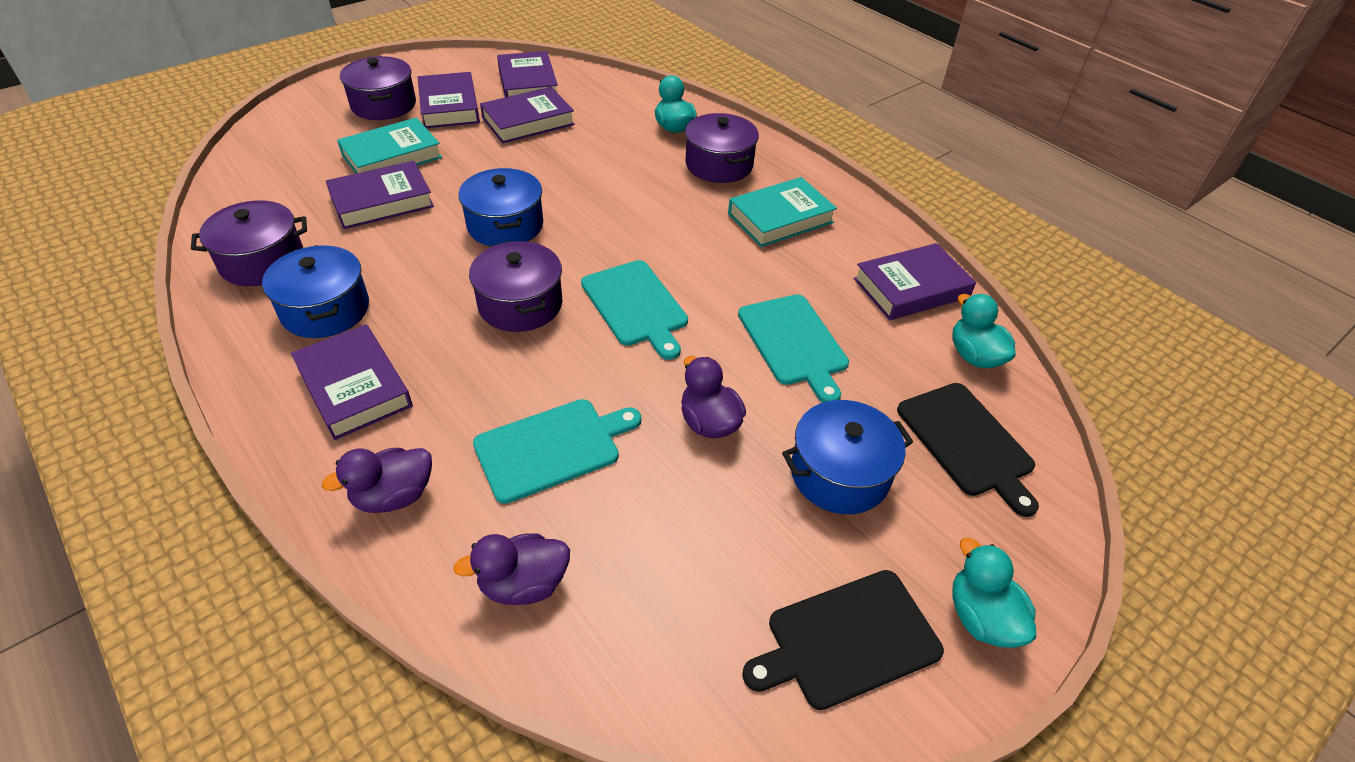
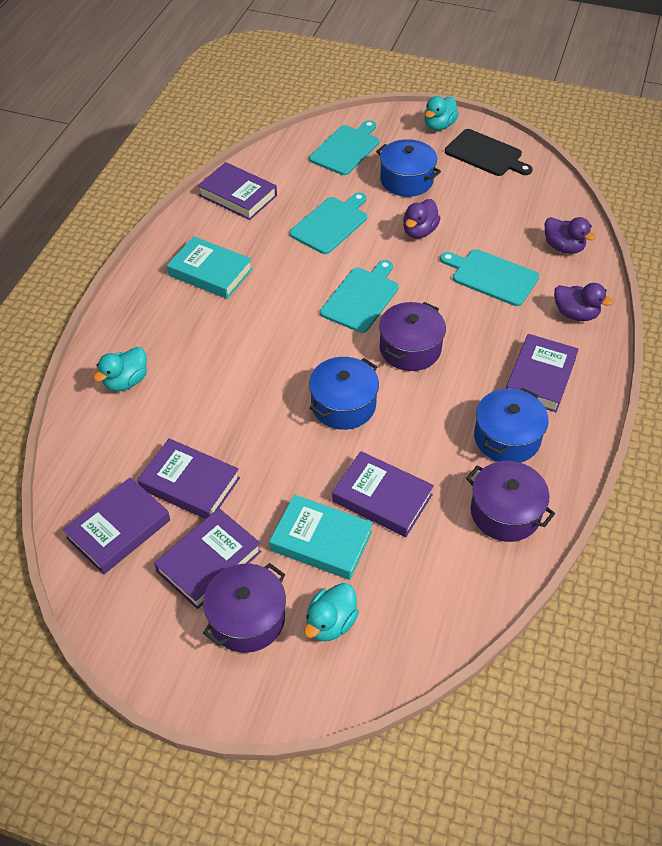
camera: 120 degrees left, 5 degrees up
purple pot [685,113,759,183] -> none
black cutting board [897,383,1039,517] -> turquoise cutting board [309,120,379,175]
turquoise duck [953,294,1016,368] -> turquoise duck moved to [304,583,359,641]

